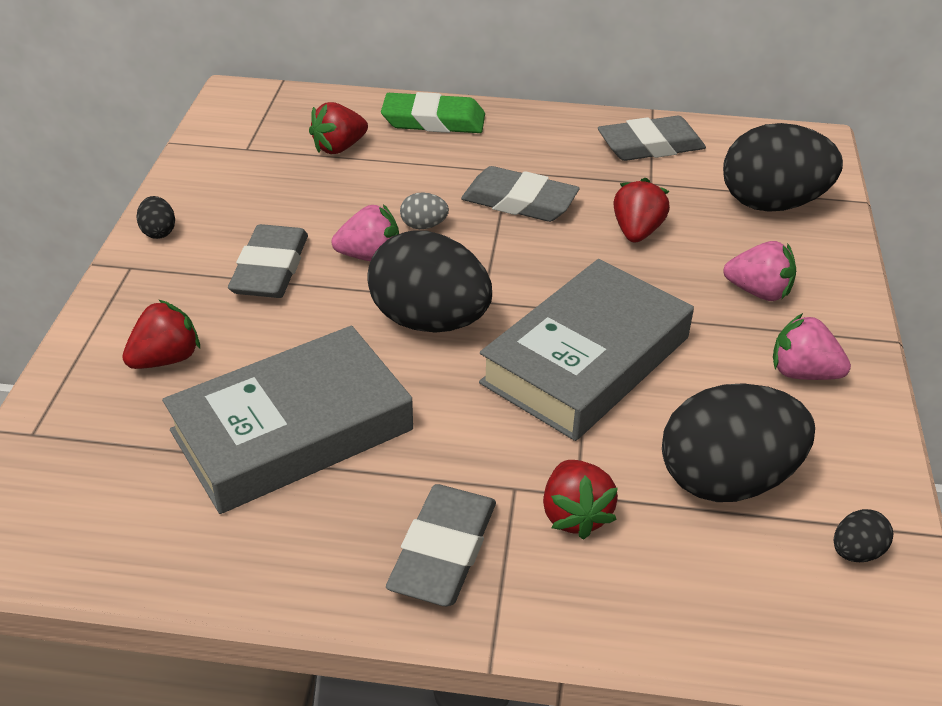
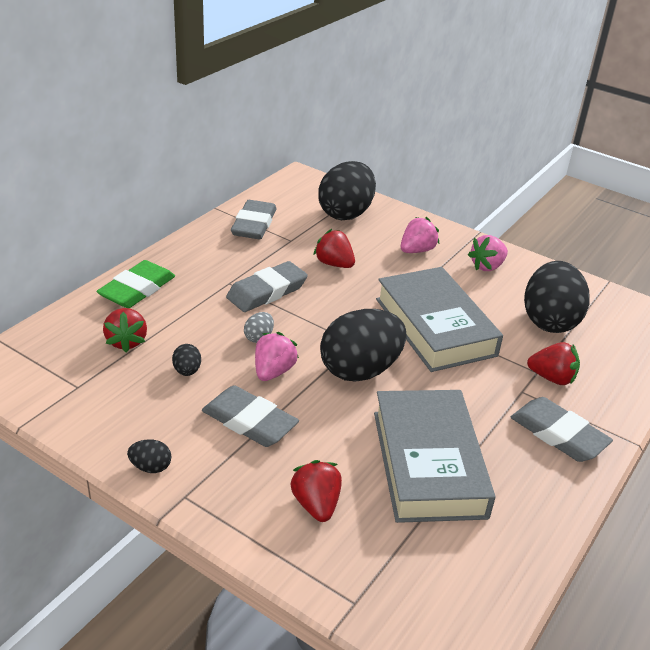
camera: 65 degrees left, 5 degrees down
black egg [834,509,893,562] -> black egg moved to [172,344,201,376]

